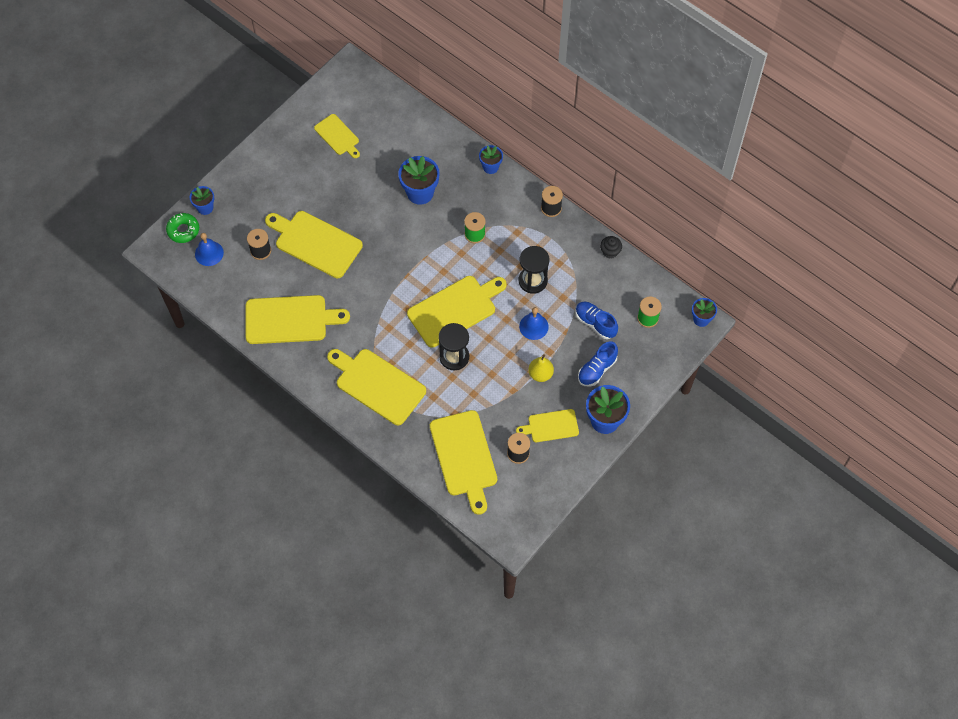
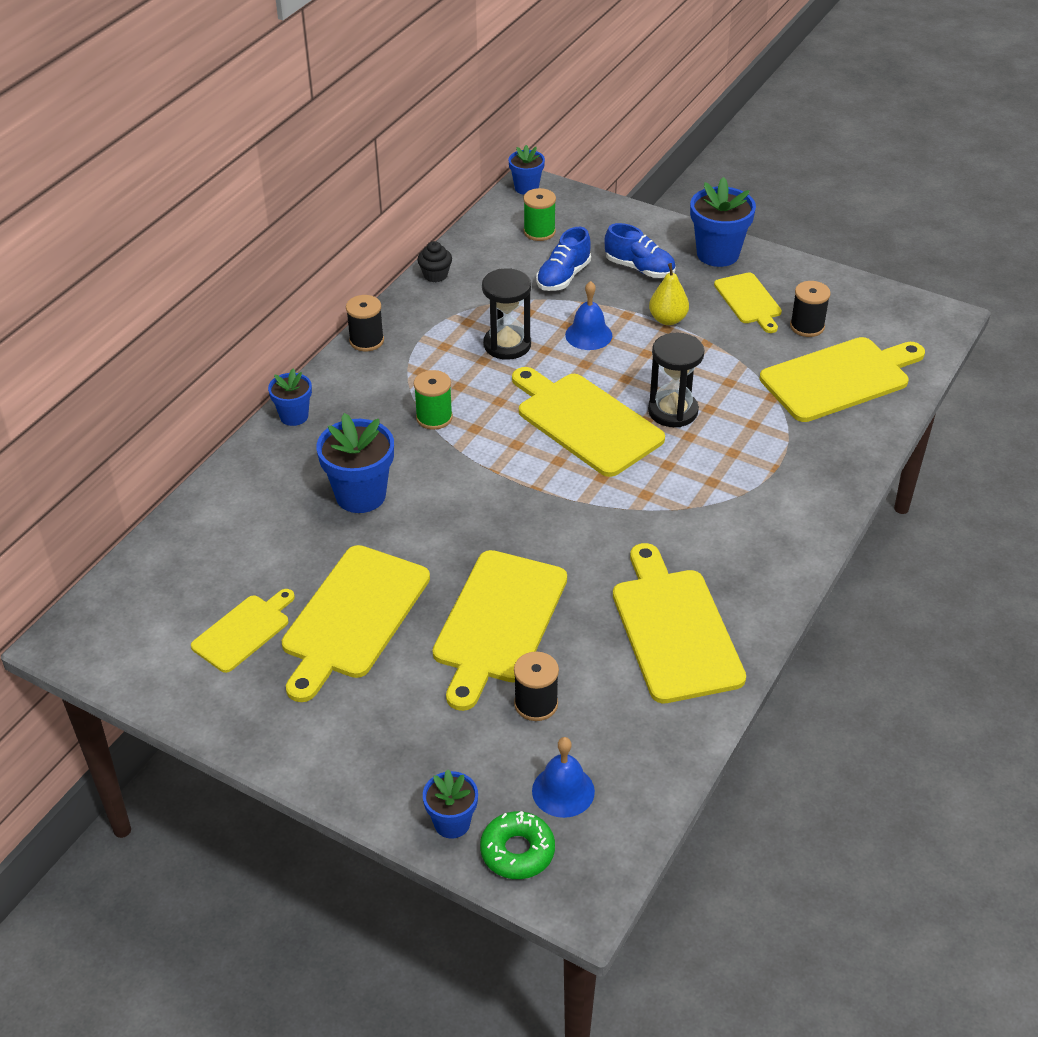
camera: 100 degrees left, 20 degrees down
yellow cutting board [327,349,426,425] -> yellow cutting board moved to [282,545,430,702]

